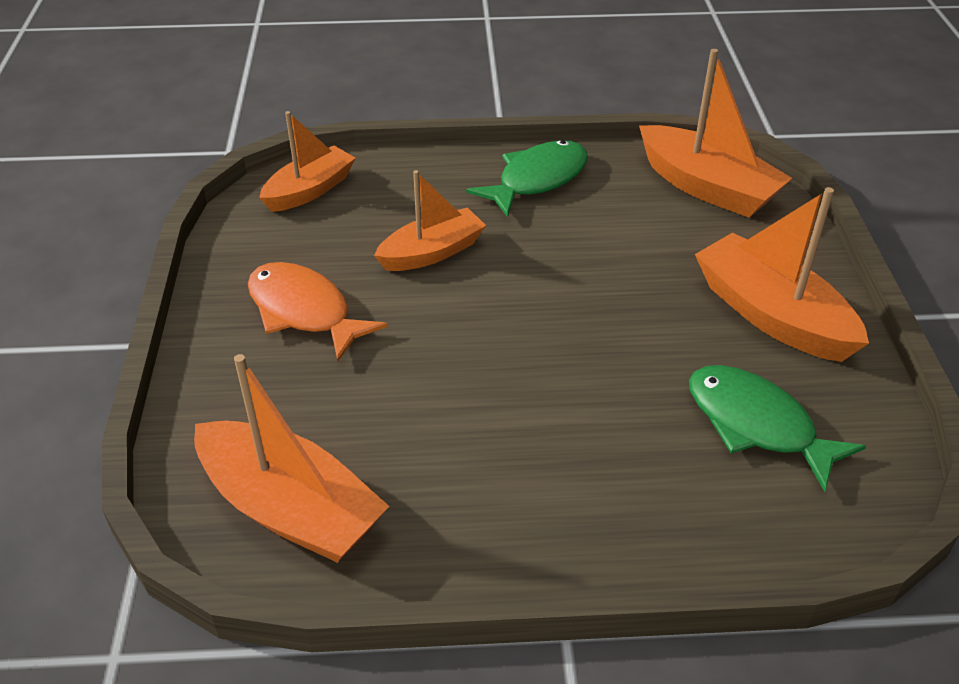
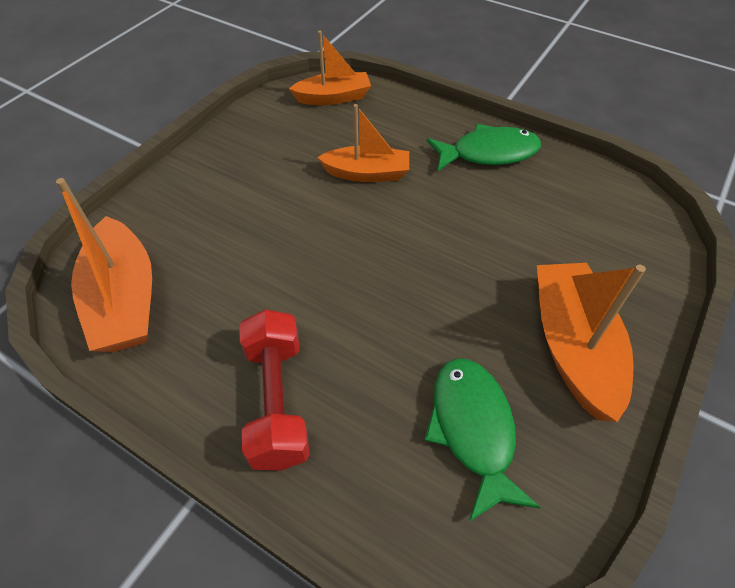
camera: 35 degrees right, 10 degrees up
orange fish [248,262,388,361] -> none
orange boat [639,49,792,218] -> none
none -> red dumbbell [239,309,310,471]

